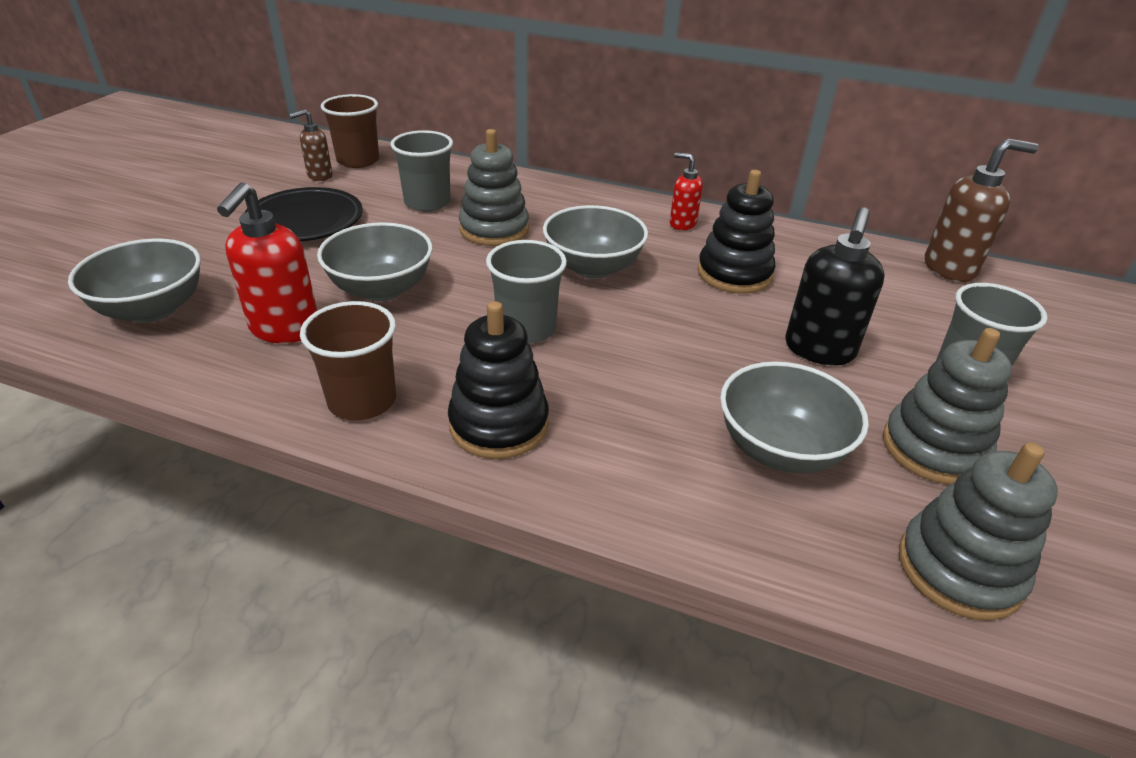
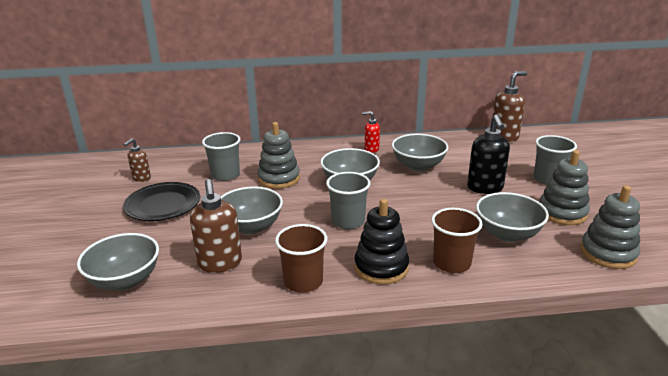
camera: 25 degrees left, 10 degrees down
red soap dispenser [217,182,317,343] -> brown soap dispenser [190,179,242,273]
brown cup [321,94,379,168] -> brown cup moved to [431,208,483,273]
black stacking toy [697,170,776,294] -> grey bowl [392,134,448,171]

